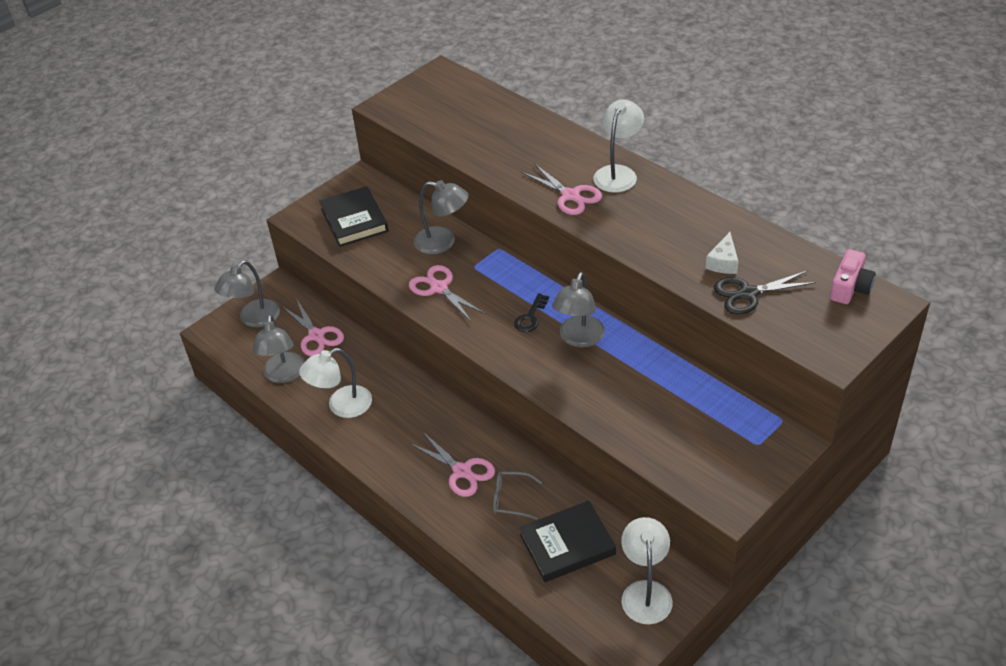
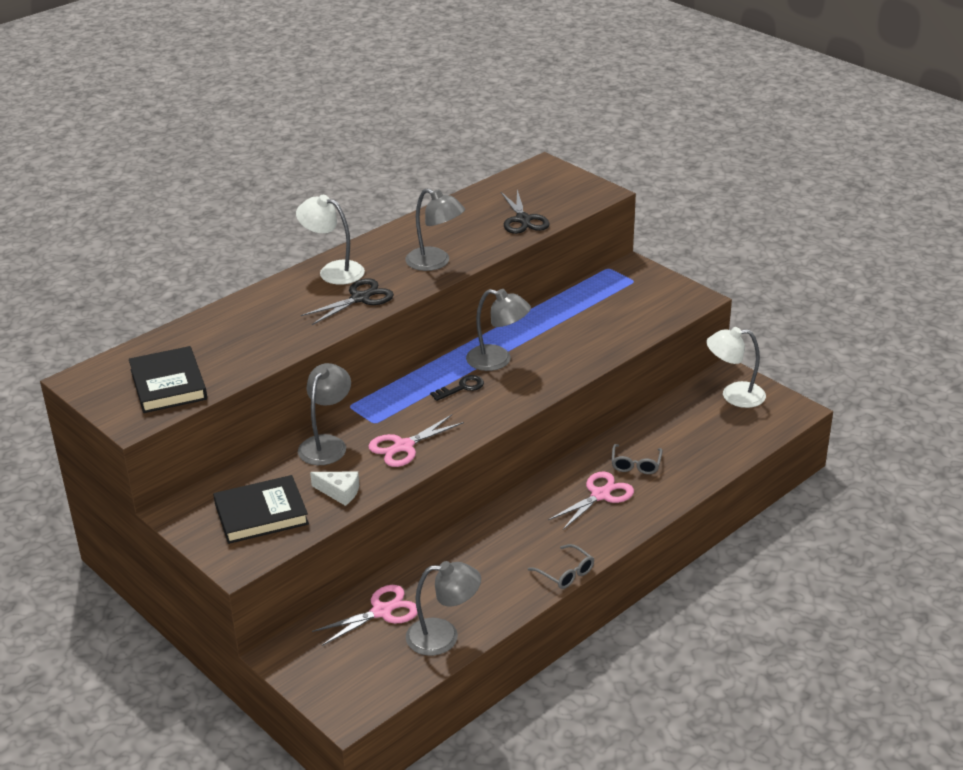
camera: 90 degrees left, 10 degrees down
grey lamp [214,260,280,327] -> grey lamp moved to [405,188,465,271]
white lamp [299,348,372,418] -> none
black key [514,293,549,332] -> black key turned 60 degrees counterclockwise [430,375,484,401]
black book [519,501,616,582] -> black book moved to [129,346,207,413]
pink scissors [522,163,602,215] -> black scissors [301,279,394,325]
white cheese [706,232,738,274] -> white cheese moved to [310,472,359,506]
pink camera [830,249,876,304] -> none
none -> grey glasses [528,544,594,589]

